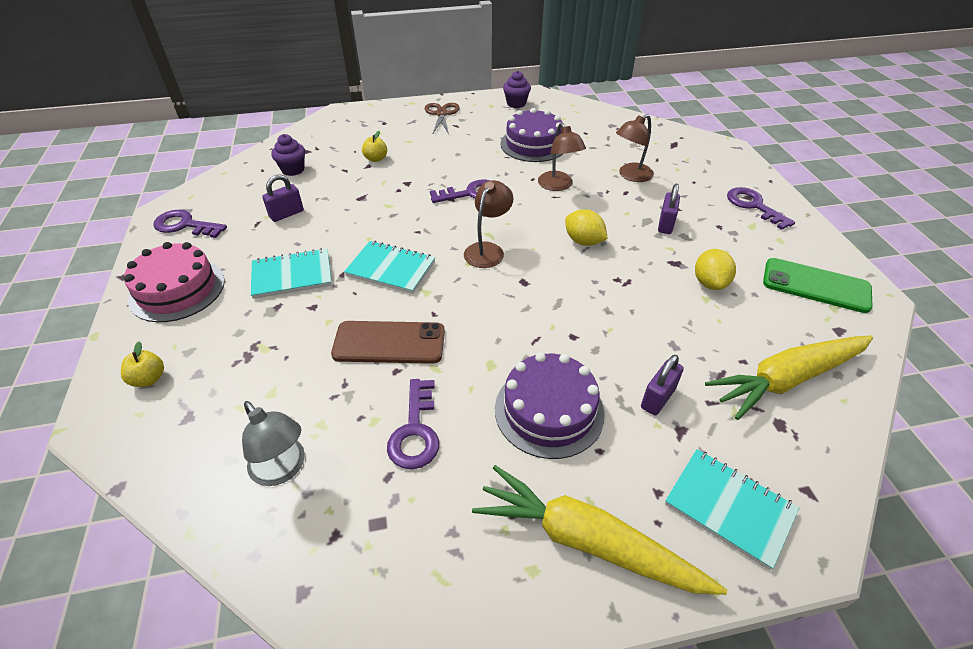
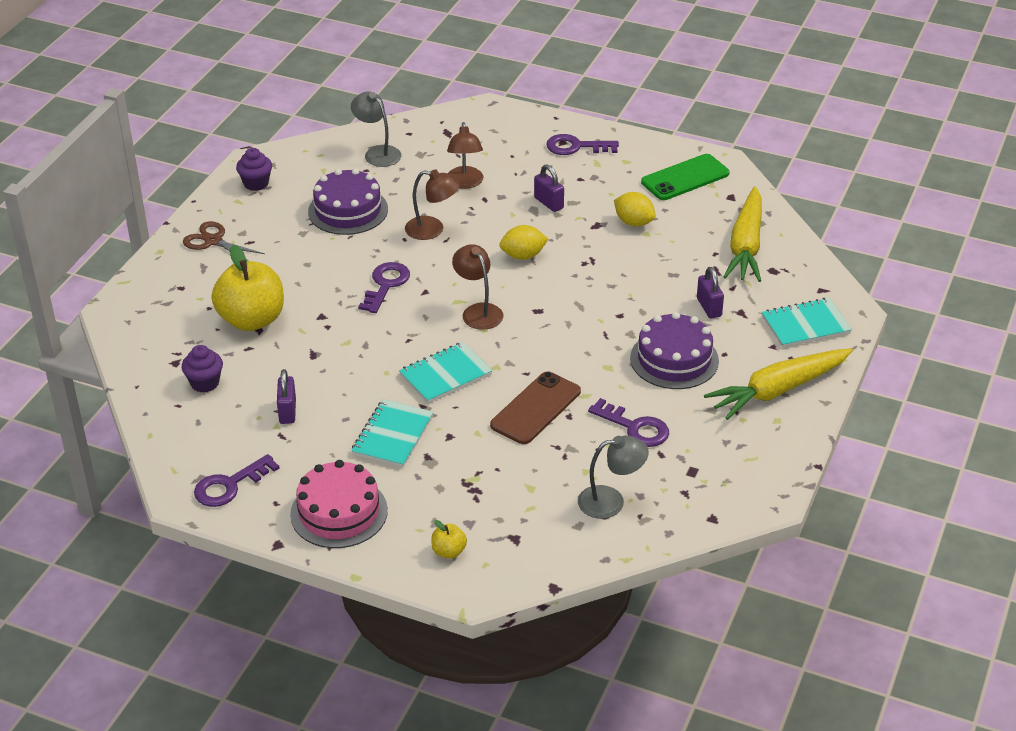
camera: 55 degrees left, 5 degrees down
yellow apple [362,131,387,162] -> yellow apple [211,245,284,331], size x2.31
none -> grey lamp [351,91,402,167]

